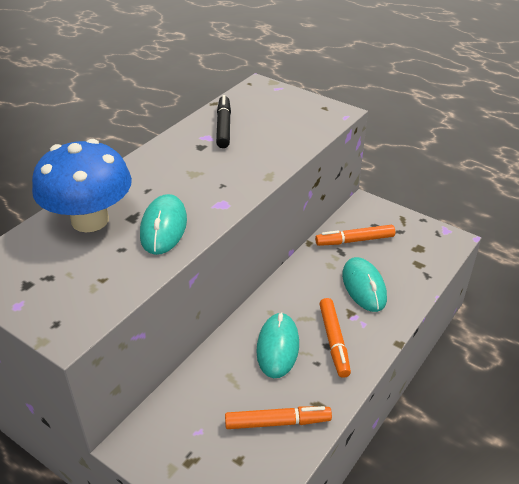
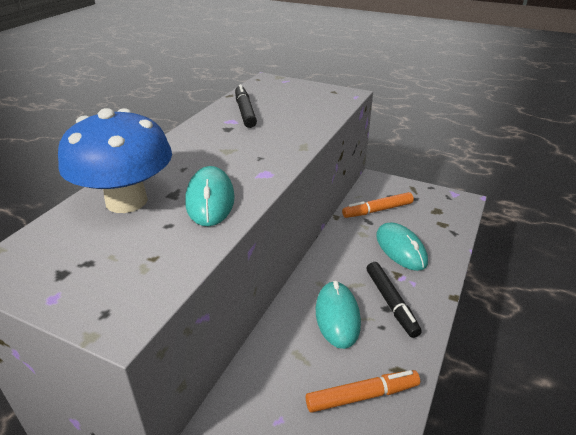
camera: 10 degrees left, 5 degrees down
orange marker [319,298,351,378] -> black marker [367,262,422,338]

